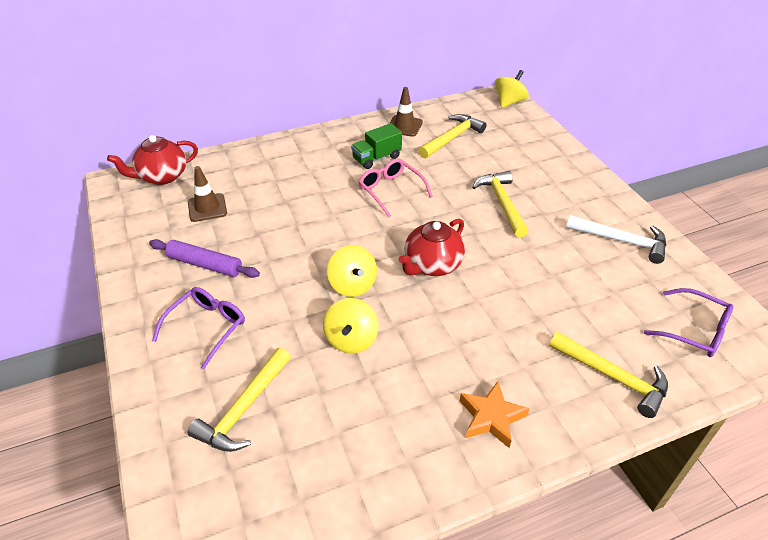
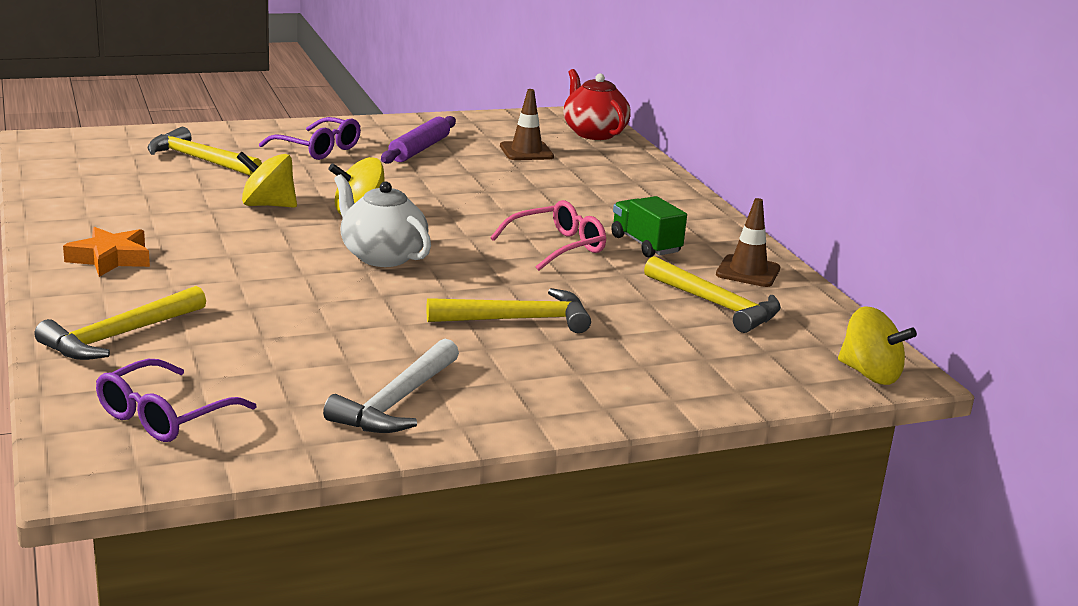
camera: 90 degrees right, 20 degrees down
red teapot [399,218,465,276] -> white teapot [334,174,431,267]

